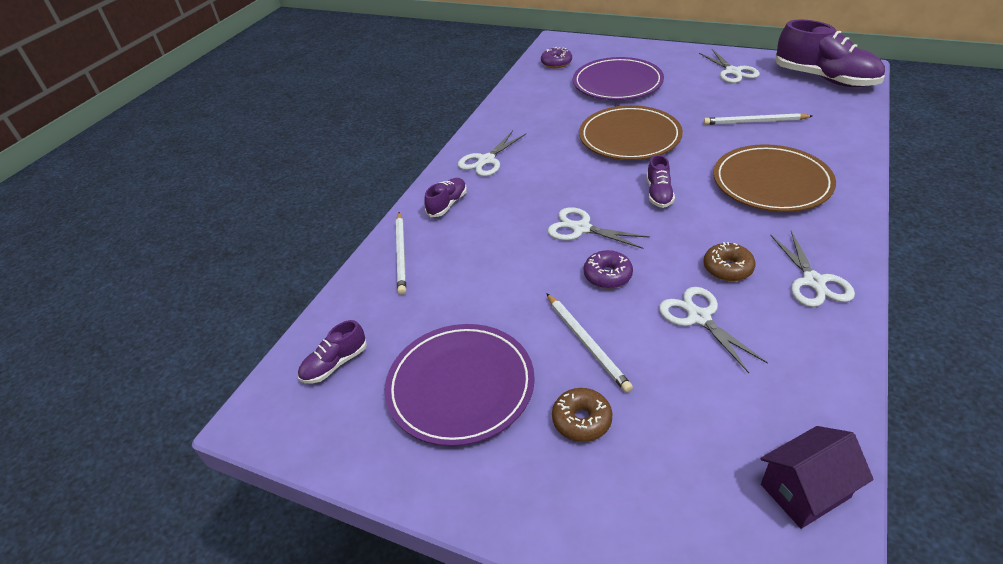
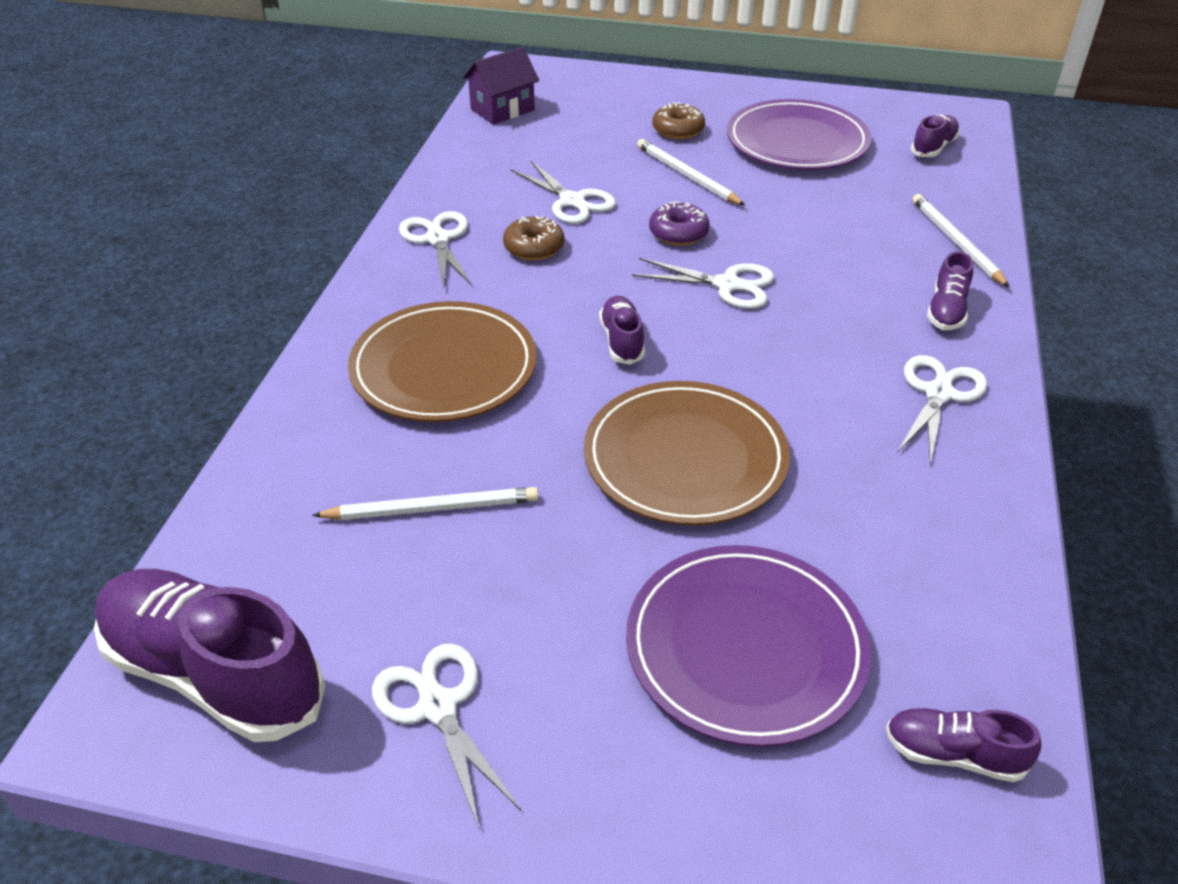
camera: 165 degrees right, 0 degrees up
purple donut [541,47,572,68] -> purple shoe [886,708,1041,782]

